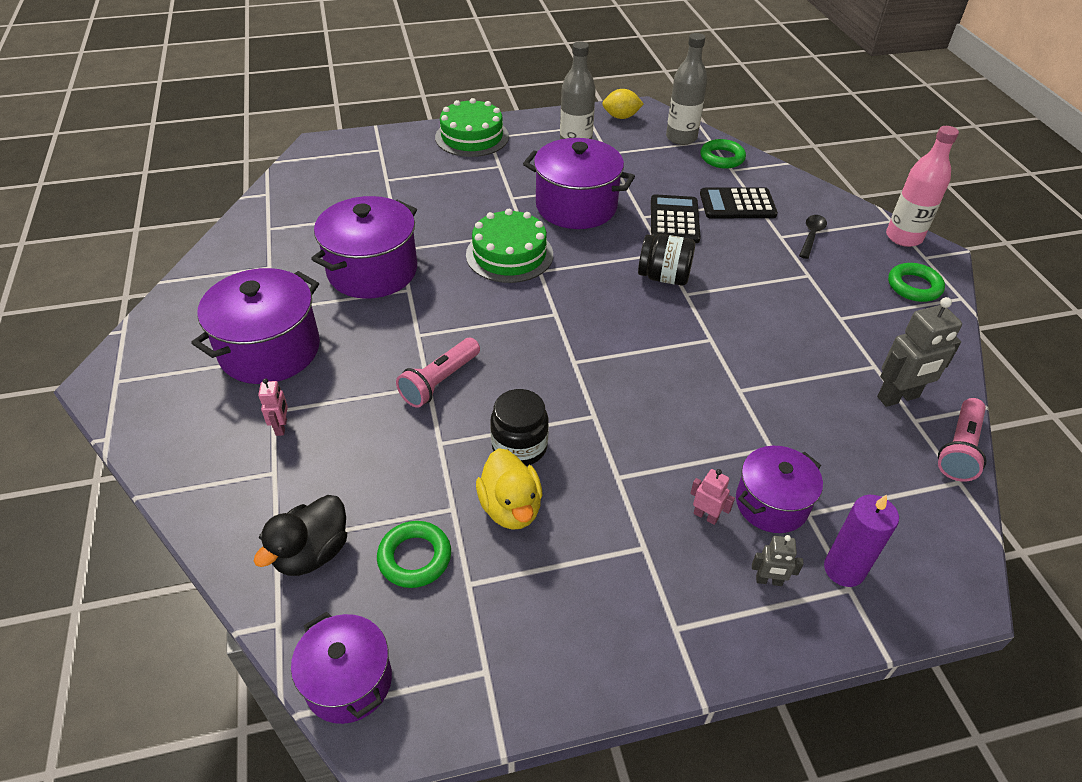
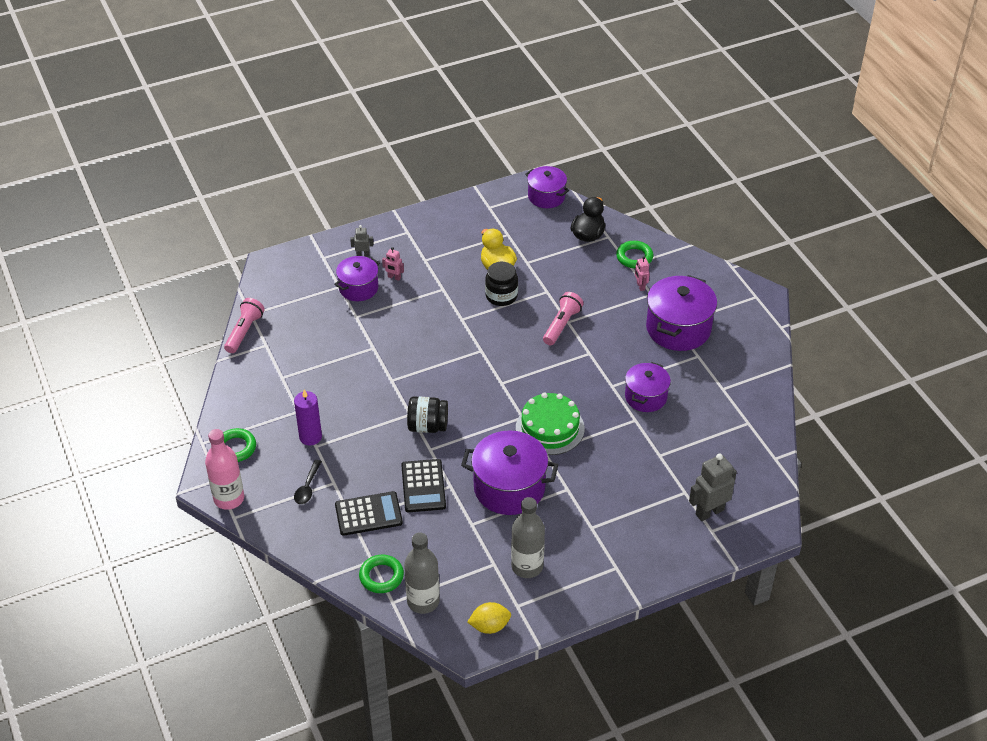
camera: 170 degrees right, 0 degrees up
purple pot [311,196,417,299] -> purple pot [625,362,671,412], size x0.63
green ring [377,521,451,588] -> green ring moved to [616,241,653,268]
green cake [435,98,509,157] -> none
purple candle [824,495,899,587] -> purple candle moved to [294,389,322,446]
grey robot [877,297,962,407] -> grey robot moved to [689,453,737,521]

